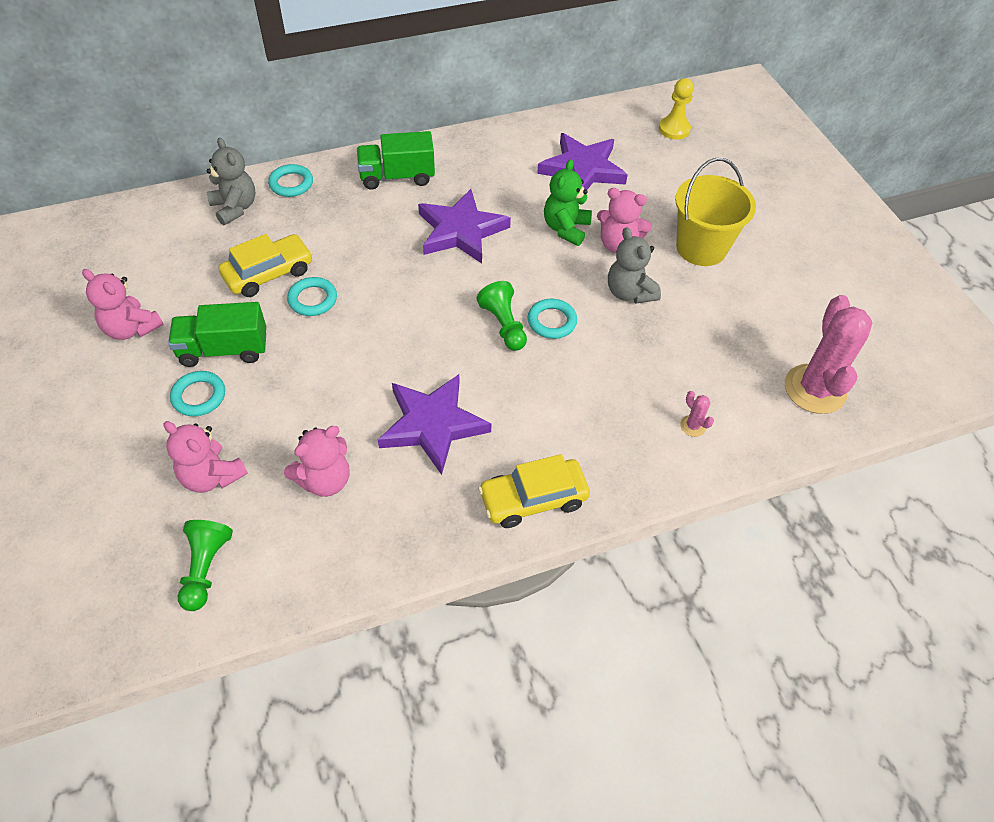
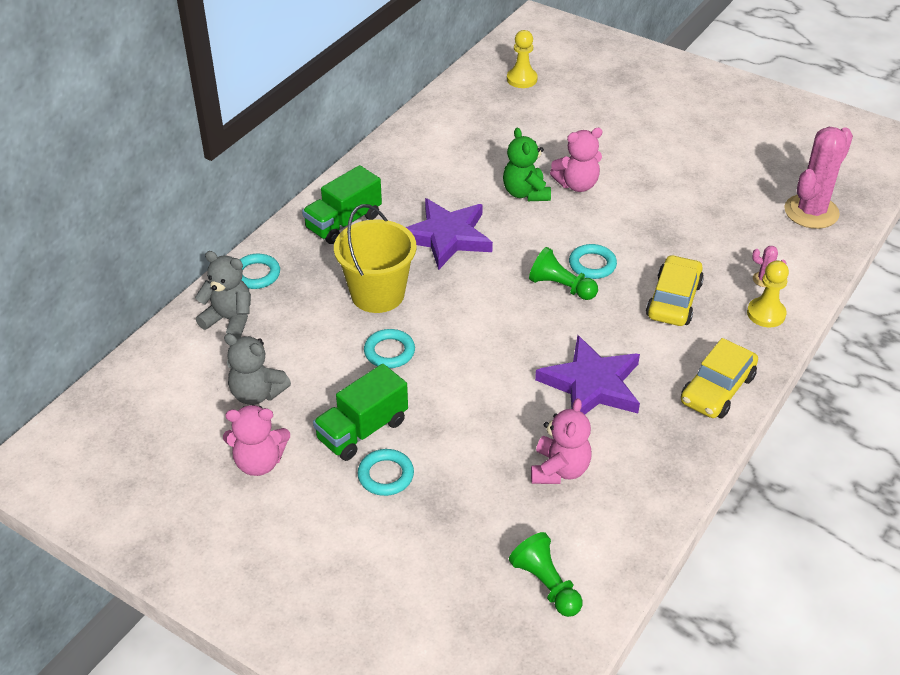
camera: 35 degrees left, 10 degrees down
pink teddy bear [163,421,248,493] -> none
yellow car [218,234,313,297] -> yellow car moved to [646,255,704,326]
purple star [537,133,628,190] -> none
grey teddy bear [608,227,661,303] -> grey teddy bear moved to [224,333,291,405]
yellow bucket [675,158,756,266] -> yellow bucket moved to [334,204,416,313]
pink cactus [785,295,872,414] -> pink cactus turned 75 degrees clockwise [784,127,853,229]
none -> yellow pawn [747,260,789,327]

